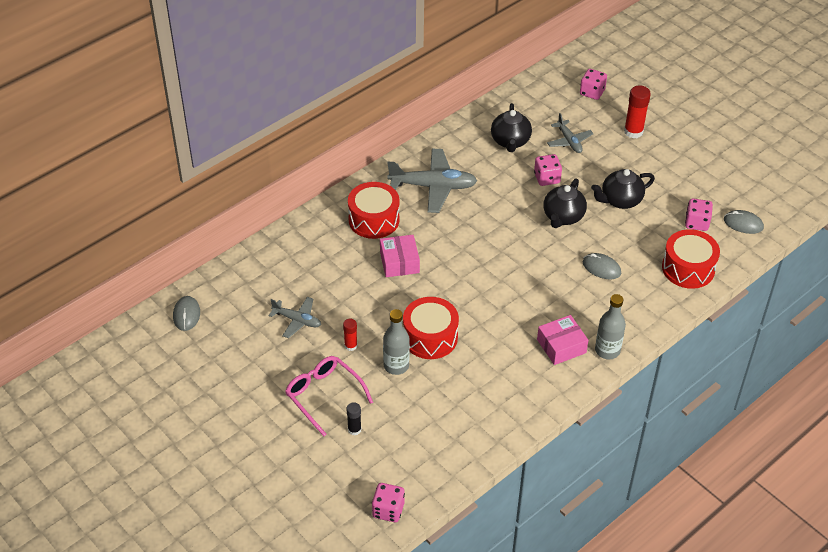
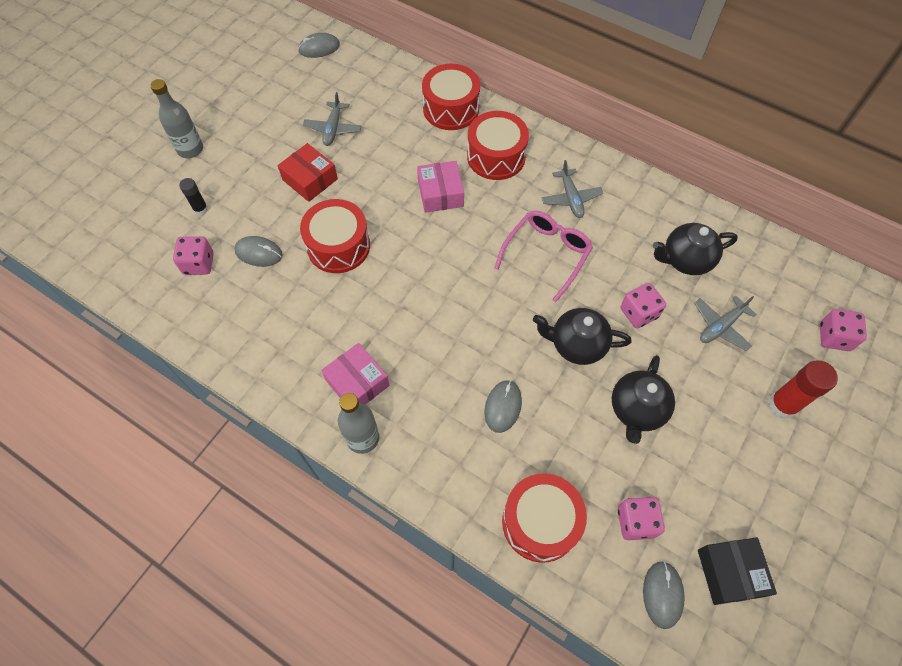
camera: 75 degrees right, 15 degrees up
pink glasses [285,356,373,436] -> pink glasses moved to [494,211,593,302]
red glue stick [343,319,357,351] -> red box [278,143,338,202]
pink dice [372,483,405,522] -> pink dice moved to [173,236,214,275]
pink box [380,235,420,277] -> pink box turned 75 degrees counterclockwise [417,161,464,213]
grey bottle [383,309,410,375] -> grey bottle moved to [150,79,203,158]
grey plane [387,149,477,213] -> grey plane [542,160,603,218], size x0.57
black teapot [591,169,655,209] -> black teapot turned 120 degrees counterclockwise [612,355,675,444]
none -> grey mouse [234,236,283,267]
none -> red drum [422,64,480,130]
none -> black box [698,537,777,605]

